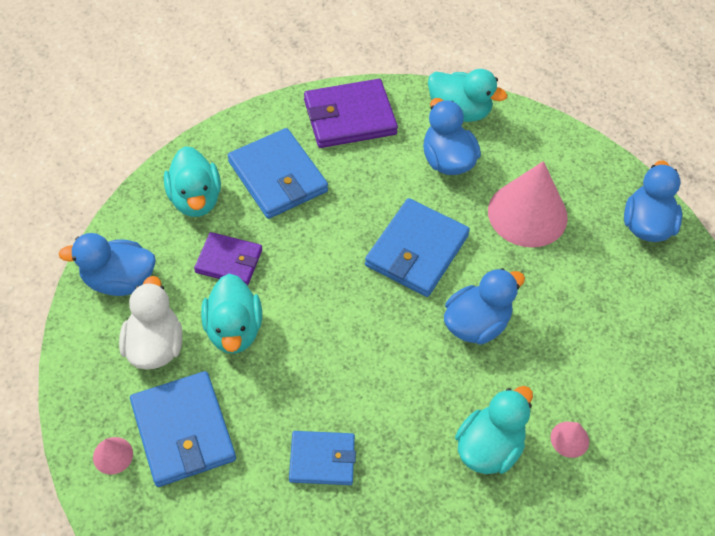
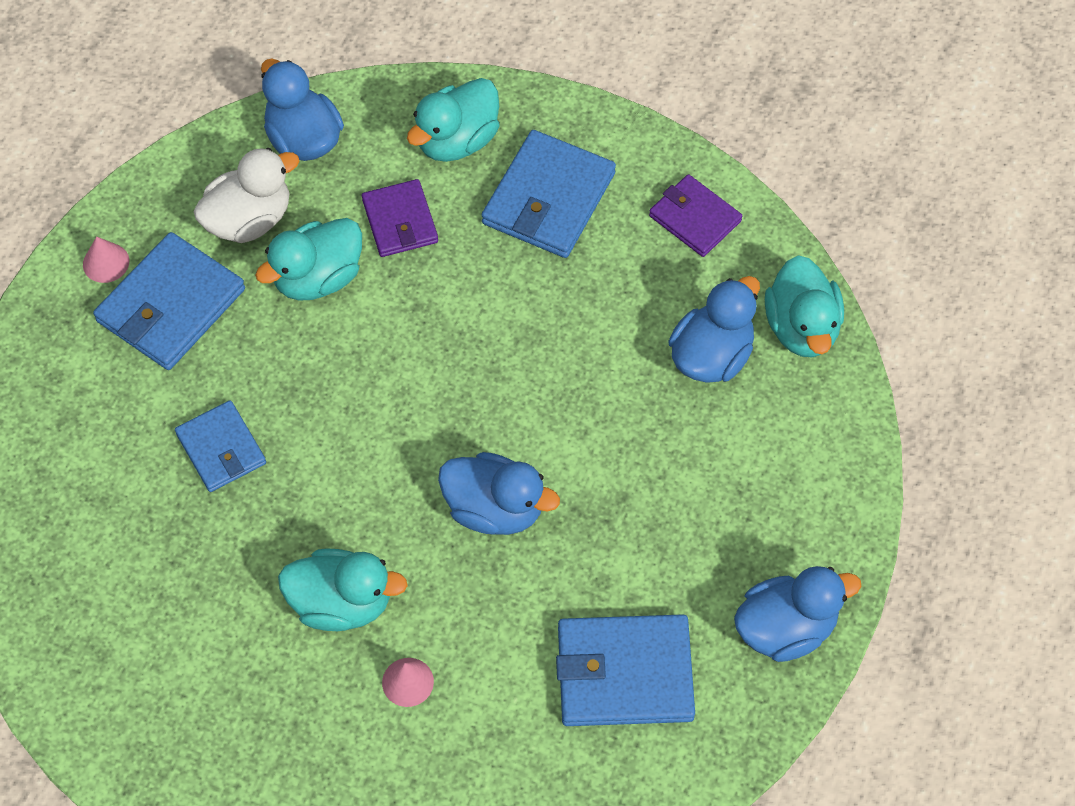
camera: 60 degrees right, 5 degrees up
purple wallet [304,79,398,148] -> purple wallet [649,174,742,257], size x0.63
blue wallet [365,198,470,297] -> blue wallet moved to [556,614,695,726]
pink cone [488,161,568,247] -> none

